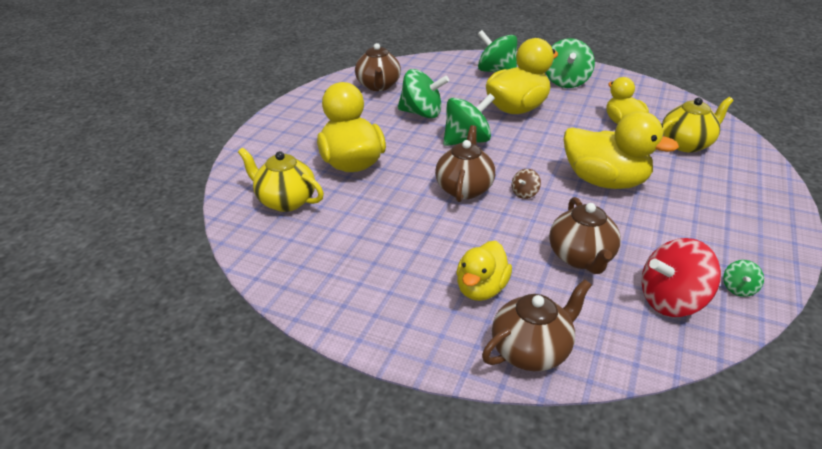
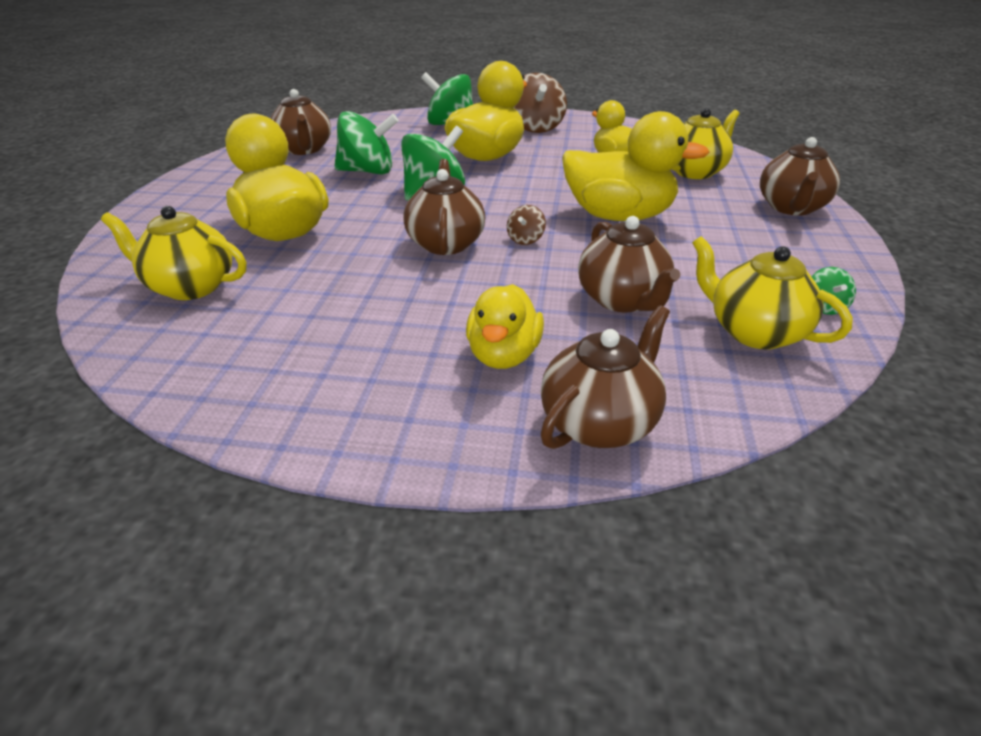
camera: 15 degrees left, 0 degrees up
green spinning top [545,38,595,88] -> brown spinning top [513,73,567,133]
red spinning top [641,238,721,317] -> yellow teapot [692,236,853,349]
none -> brown teapot [760,137,840,215]

